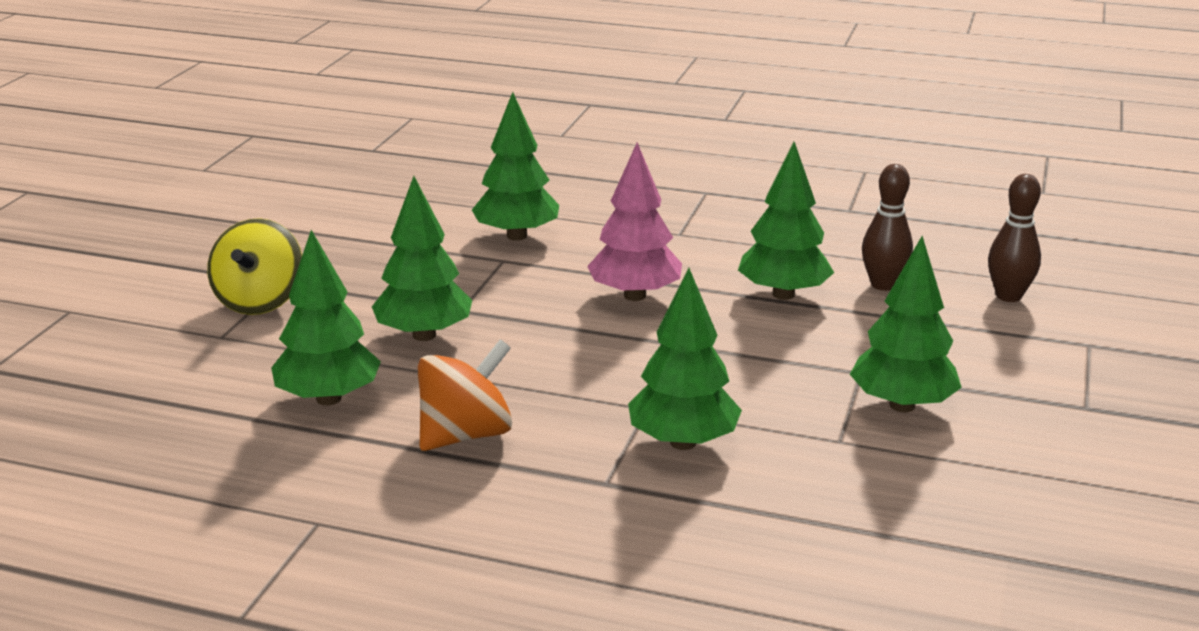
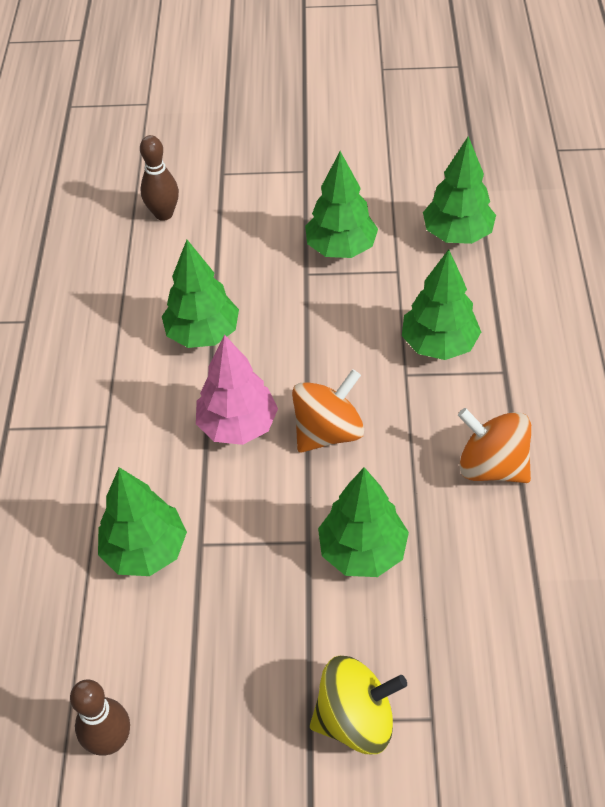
camera: 105 degrees left, 25 degrees up
green tree [271,230,381,405] -> green tree moved to [423,136,496,244]
brown bowling pin [862,164,913,291] -> brown bowling pin moved to [70,679,130,756]
none -> orange spinning top [292,369,364,453]

